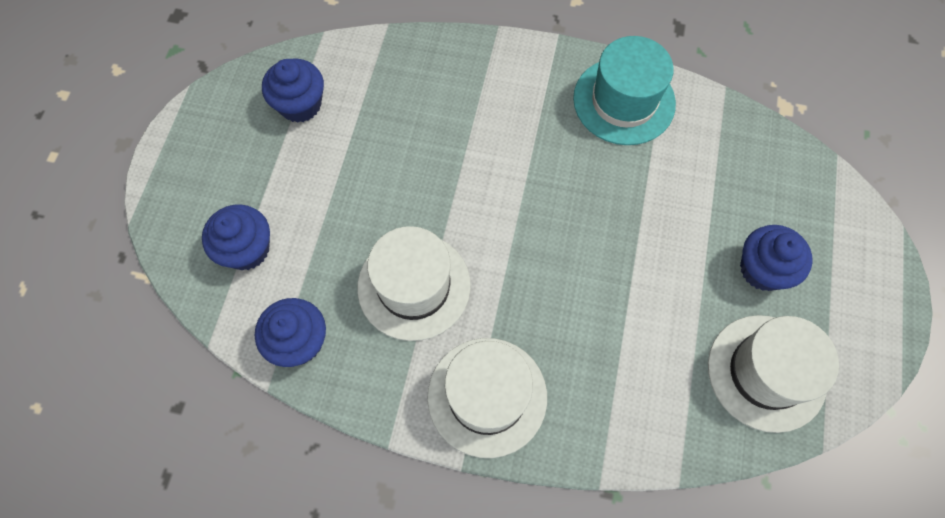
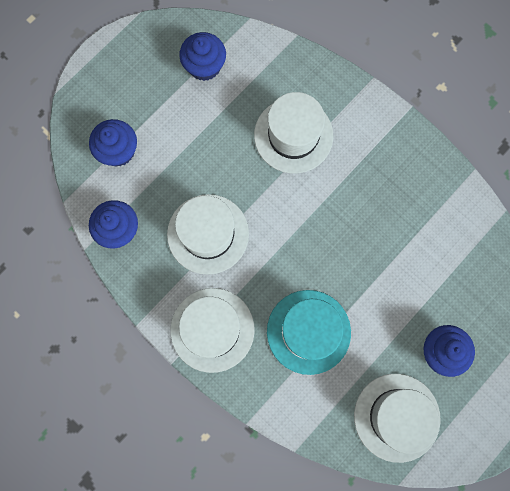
camera: 30 degrees right, 10 degrees up
turquoise hat [573,36,676,145] -> turquoise hat moved to [267,290,351,375]
none -> white hat [254,92,333,173]

